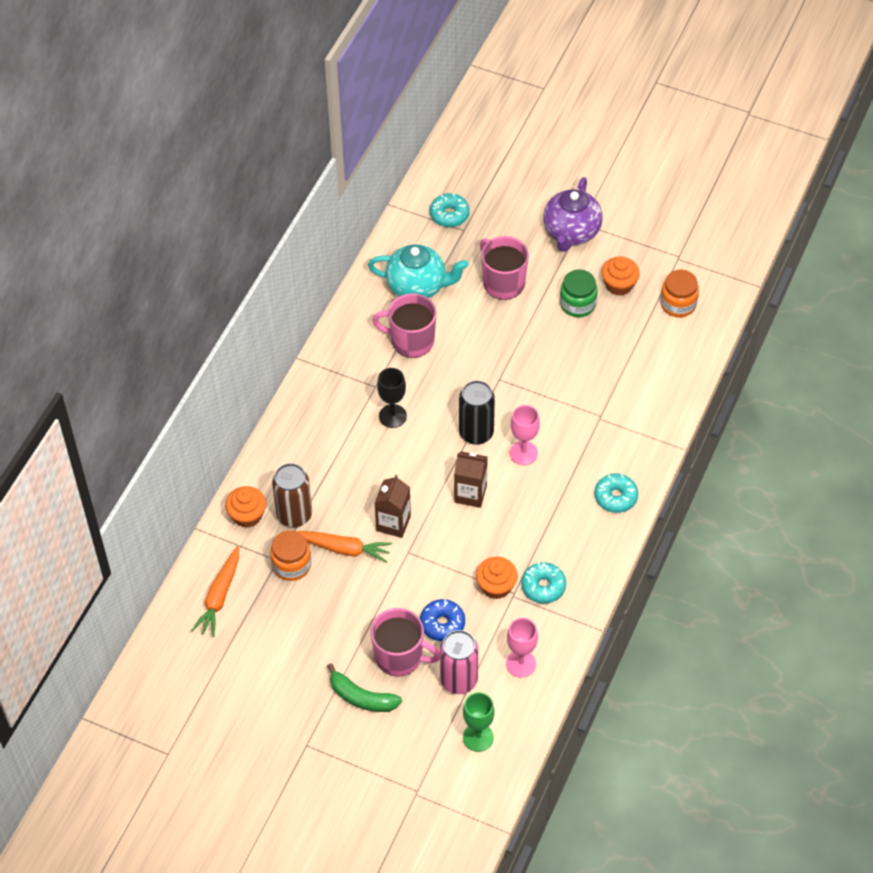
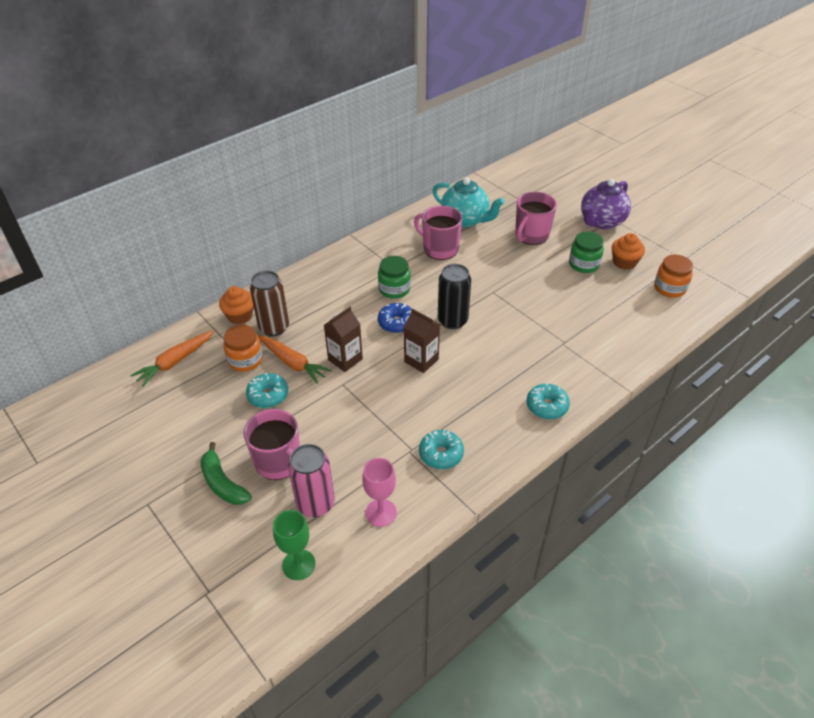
camera: 25 degrees right, 10 degrees down
black goblet [377,368,407,428] -> green jar [378,256,411,299]
blue donut [420,599,465,641] -> blue donut moved to [378,303,412,333]
turquoise donut [430,193,470,227] -> turquoise donut moved to [246,373,288,408]
orange cupcake [476,557,518,599] -> none
pink mug [480,236,529,300] -> pink mug turned 135 degrees counterclockwise [515,192,557,245]
pink goblet [510,405,540,465] -> none

